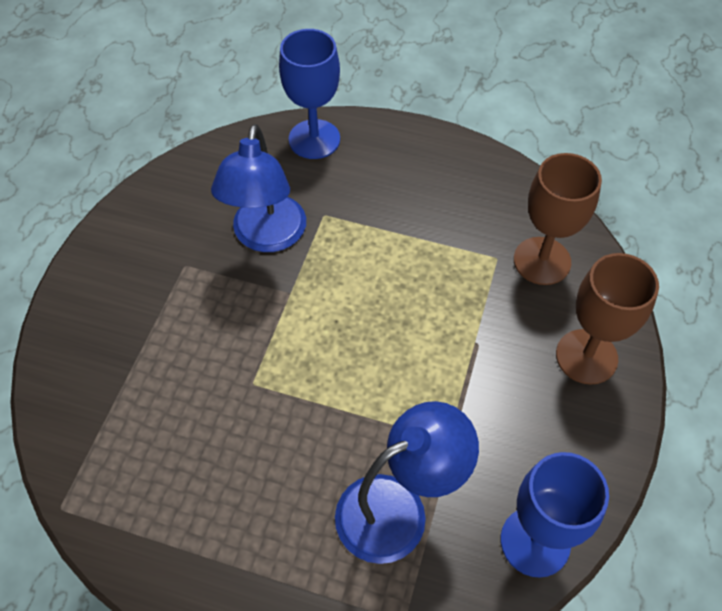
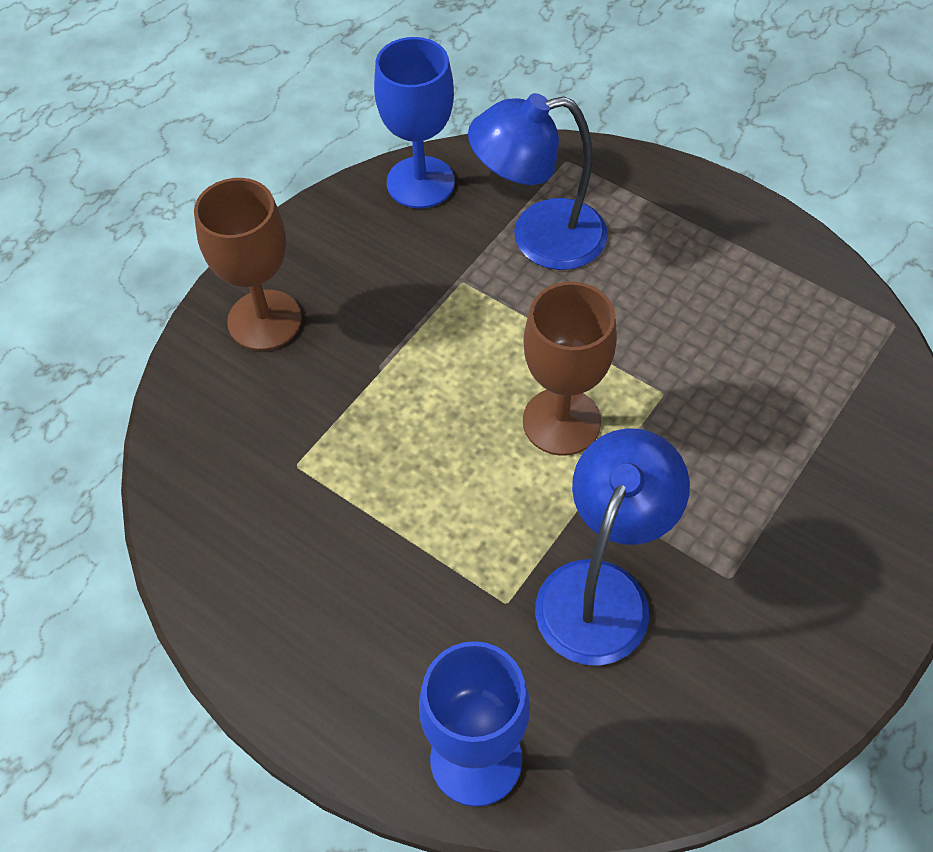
camera: 160 degrees left, 0 degrees up
brown goblet [514,153,602,285] -> brown goblet moved to [523,282,617,456]

